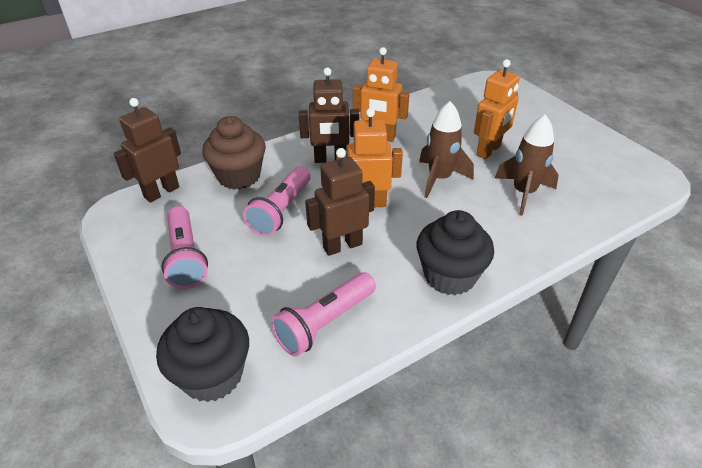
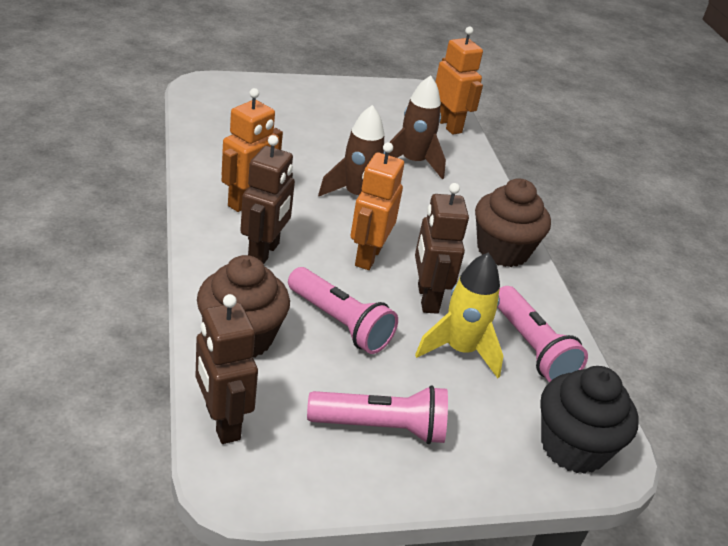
camera: 75 degrees left, 5 degrees down
black cupcake [417,210,494,295] -> brown cupcake [475,178,551,267]
orange robot [474,59,520,159] -> orange robot moved to [435,27,483,135]
none -> yellow rocket [415,253,503,378]

